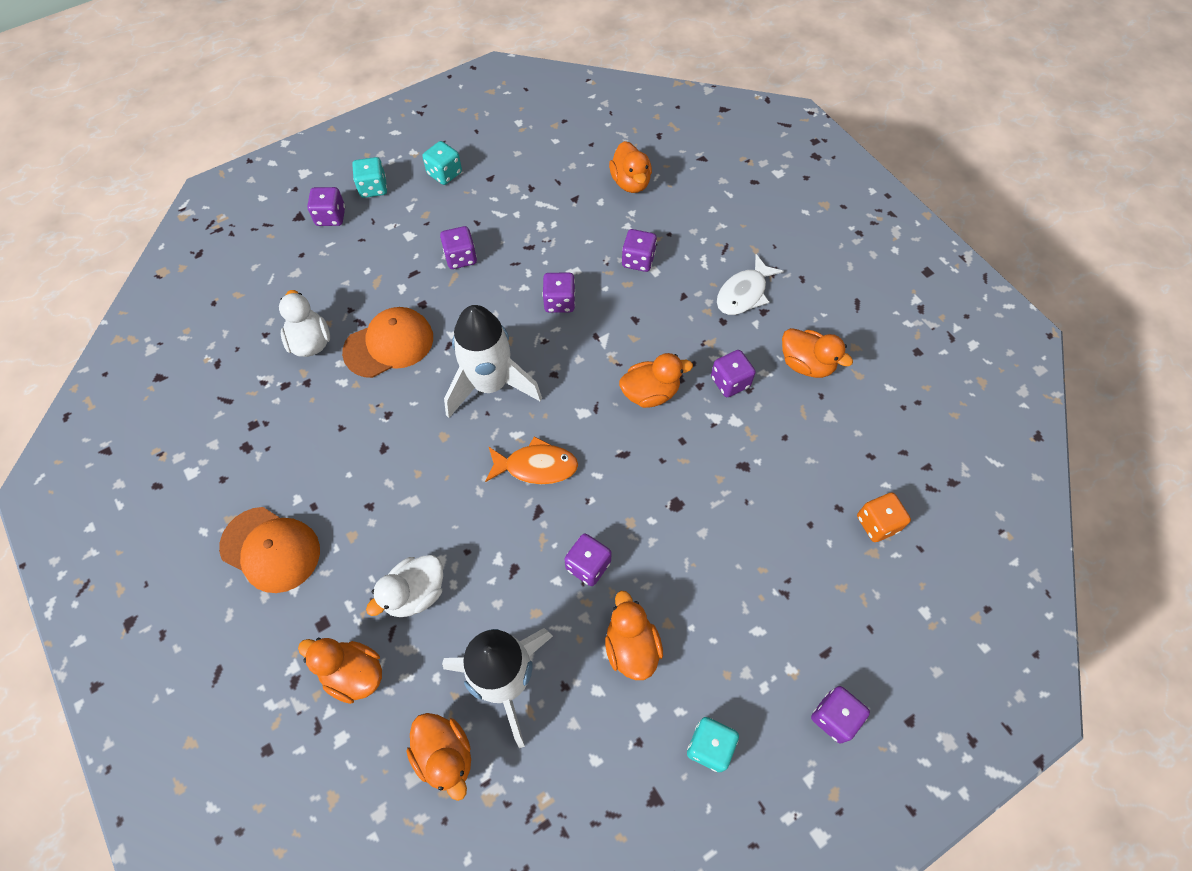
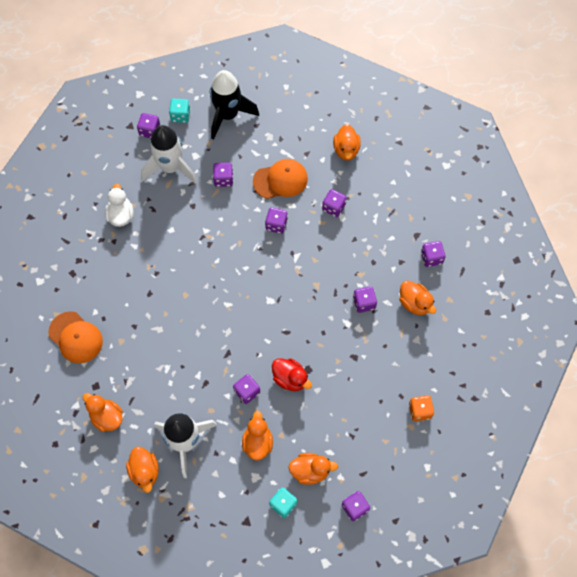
camera: 15 degrees right, 5 degrees up
orange cap [342,307,433,378] -> orange cap moved to [253,159,308,199]
white duck [366,555,443,617] -> none
turquoise dice [422,141,462,185] -> black rocket [210,70,259,140]
white rocket [444,305,542,418] -> white rocket moved to [141,125,198,184]
orange fish [485,436,578,484] -> none
orange duck [619,353,693,408] -> orange duck moved to [288,453,338,485]
white fish [717,254,784,315] -> none
none -> red duck [272,359,312,391]
none -> purple dice [421,241,446,267]

